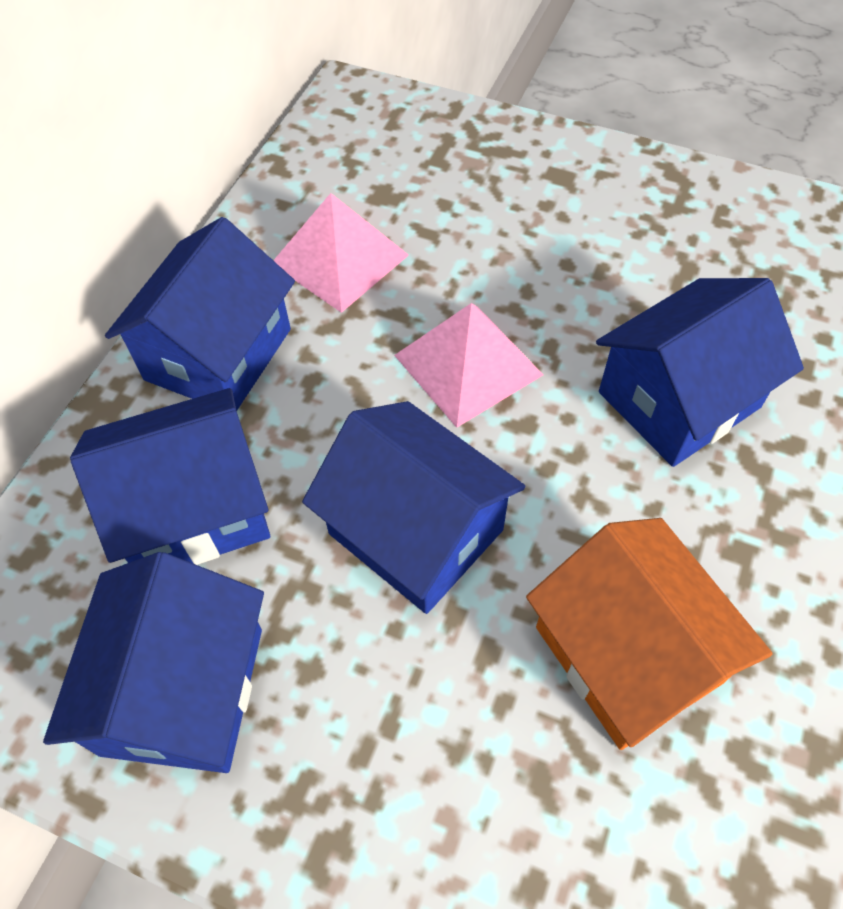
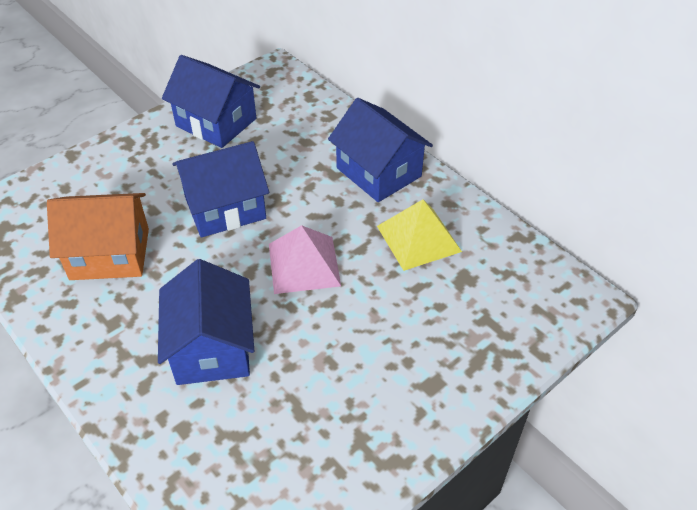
camera: 115 degrees right, 10 degrees down
blue house [70,388,270,565] -> none
pink pyramid [273,193,409,313] -> yellow pyramid [377,199,462,271]

